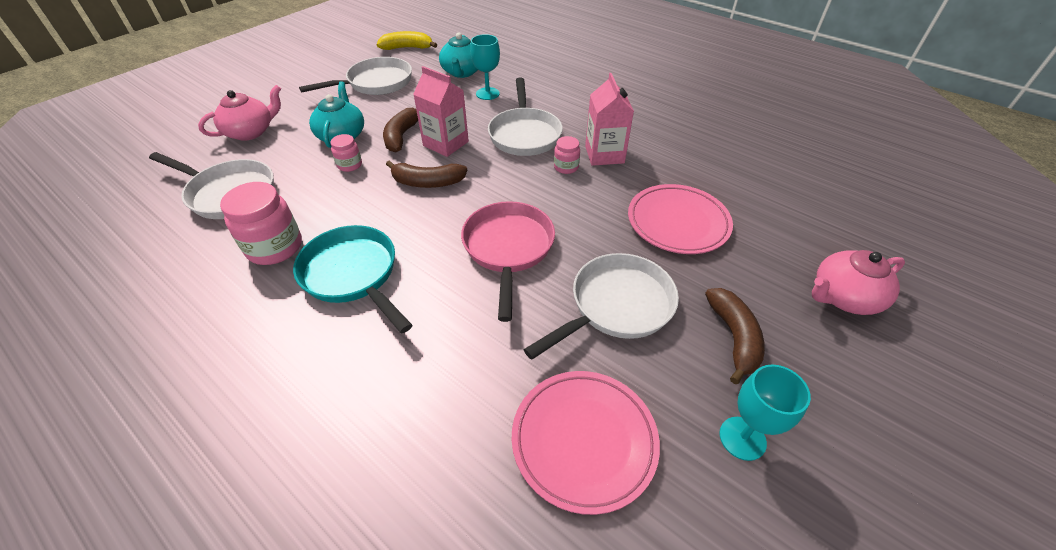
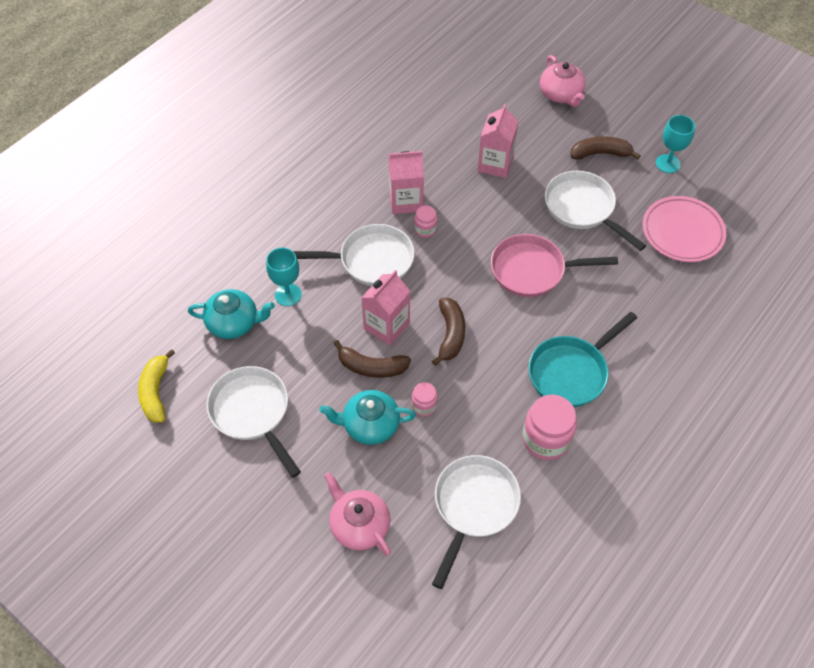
camera: 90 degrees left, 10 degrees up
pink plate [628,184,733,254] -> pink carton [478,104,519,178]

